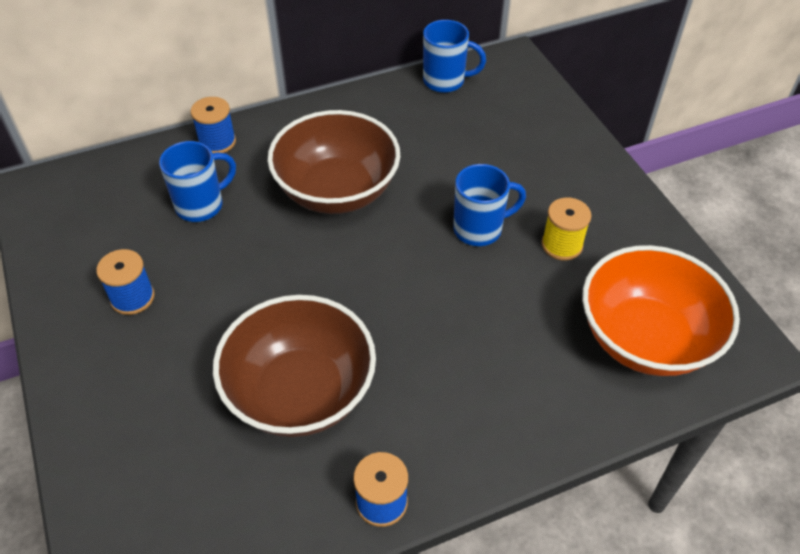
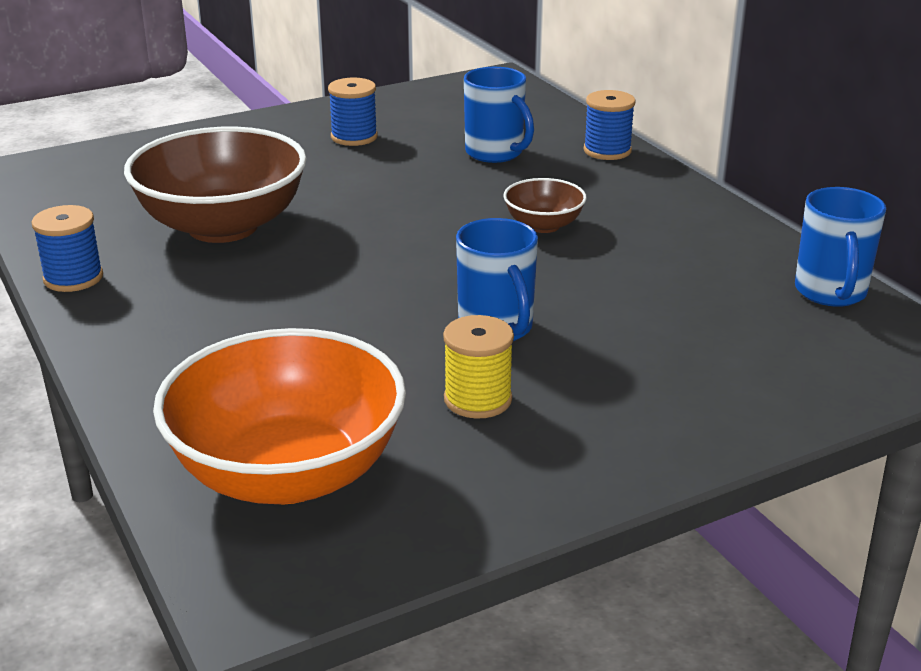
camera: 85 degrees right, 20 degrees down
brown bowl [268,110,400,214] -> brown bowl [504,178,587,233], size x0.47

